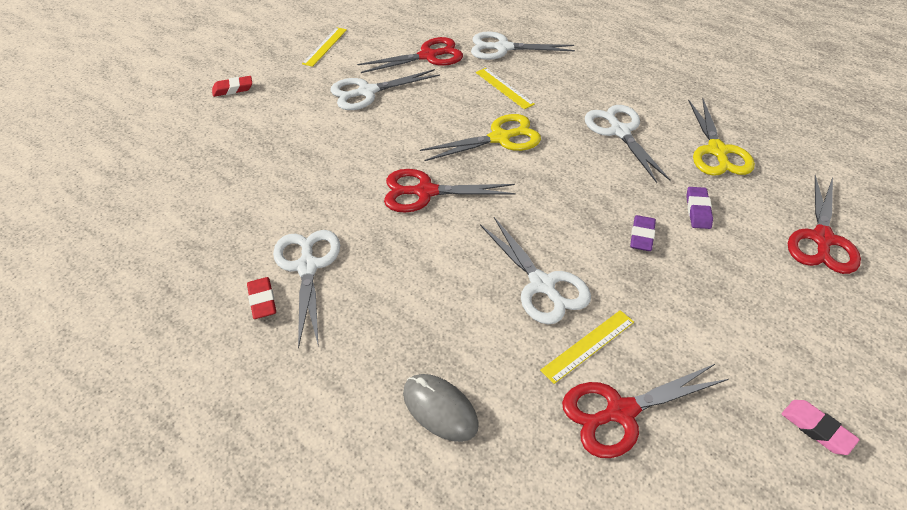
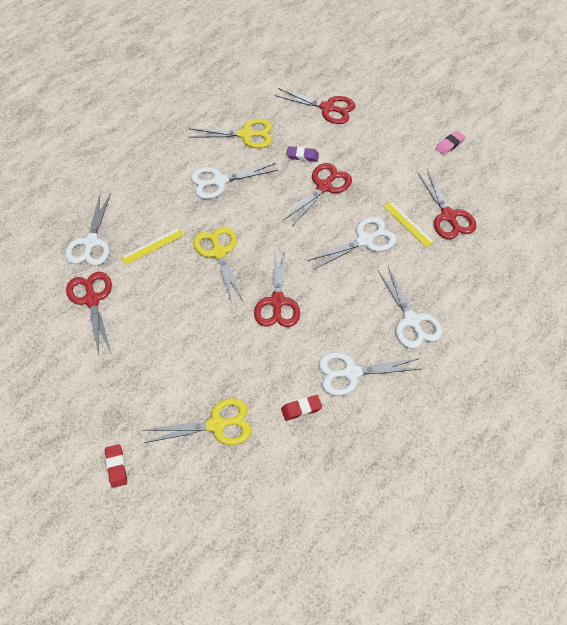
camera: 90 degrees left, 10 degrees up
red eraser [247,277,276,319] -> red eraser moved to [281,395,322,421]
yellow ruler [302,27,347,67] -> none
white scissors [330,69,440,110] -> white scissors moved to [378,266,442,349]
grey mouse [403,374,479,442] -> none
purple eraser [630,215,656,251] -> red scissors [284,163,352,226]
none -> yellow scissors [142,398,252,445]

